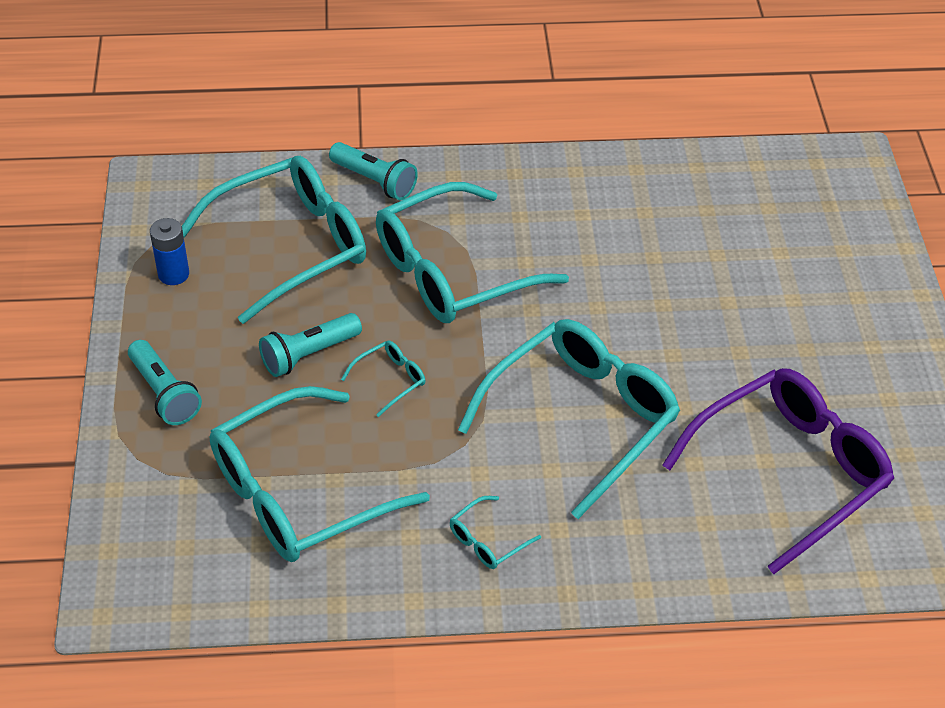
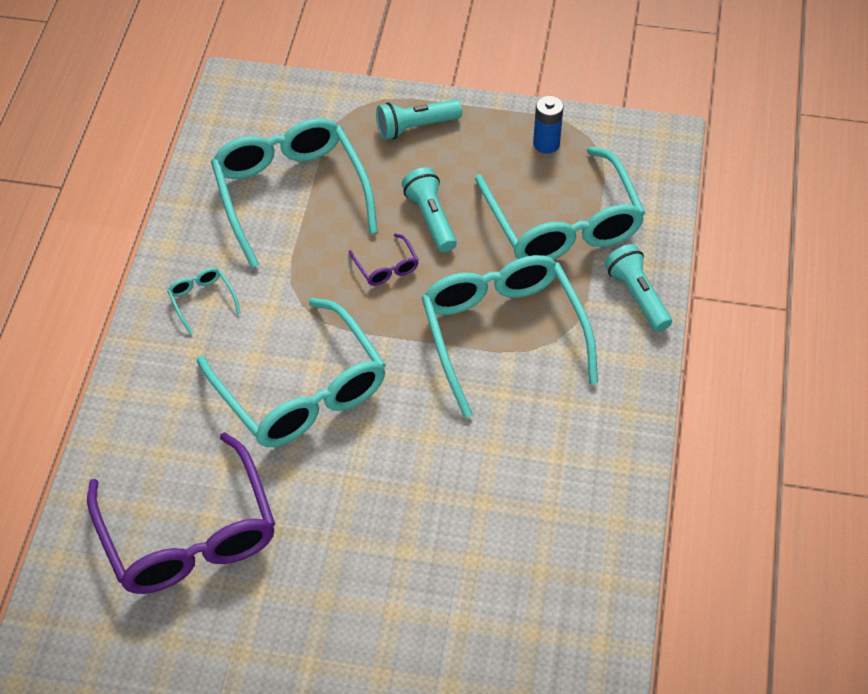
camera: 105 degrees right, 5 degrees up
turquoise flashlight [329,142,418,200] -> turquoise flashlight turned 105 degrees clockwise [605,244,672,332]
turquoise glasses [341,341,425,417] -> purple glasses [349,233,419,286]

